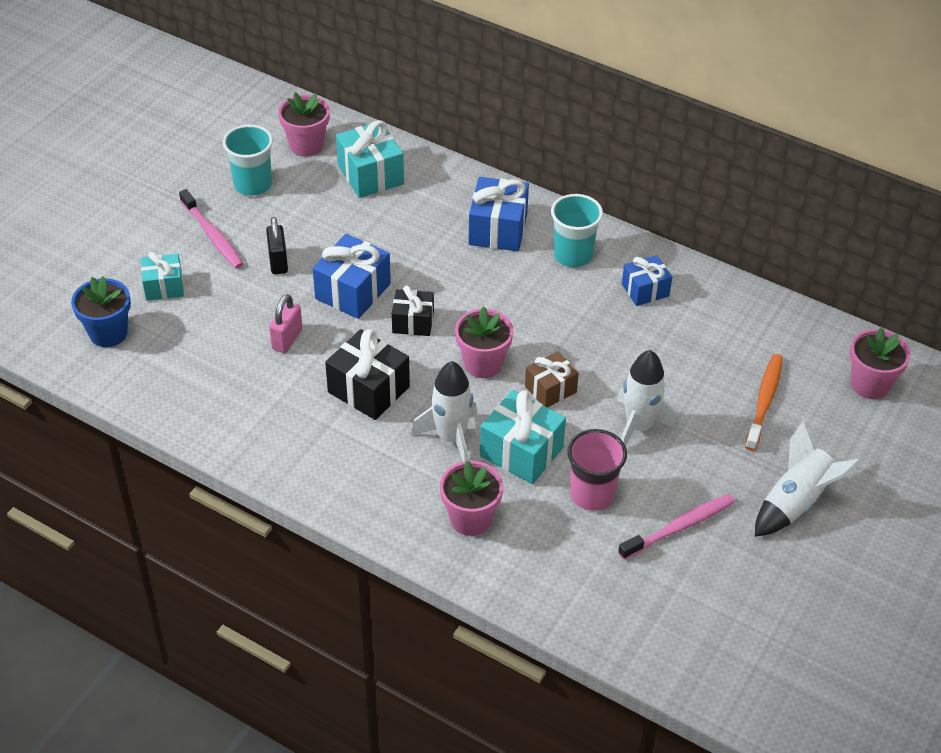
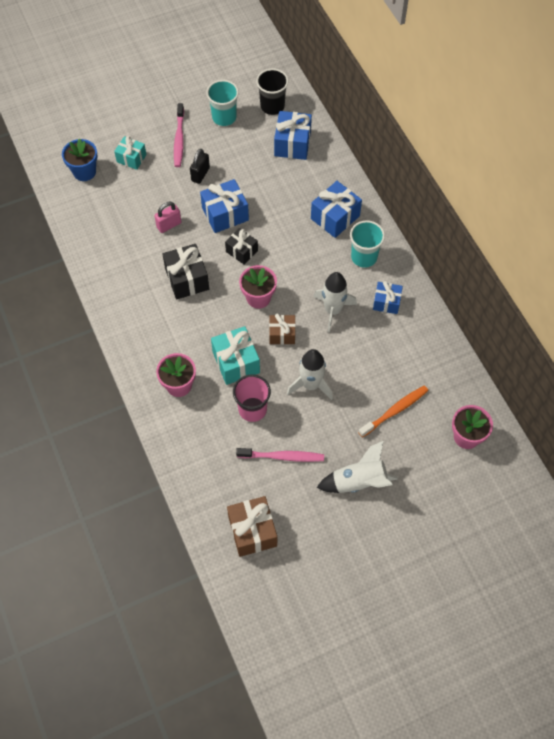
camera: 35 degrees right, 15 degrees up
pink flower pot [278,92,330,157] -> black cup [256,69,288,115]
turquoise gift [336,120,404,198] -> blue gift [274,111,312,160]
white rocket [411,361,477,462] -> white rocket moved to [314,272,357,333]
none -> brown gift [227,496,277,557]

